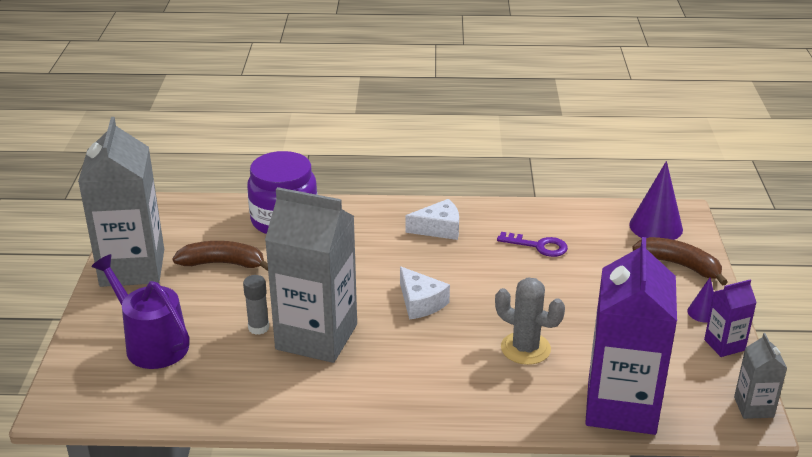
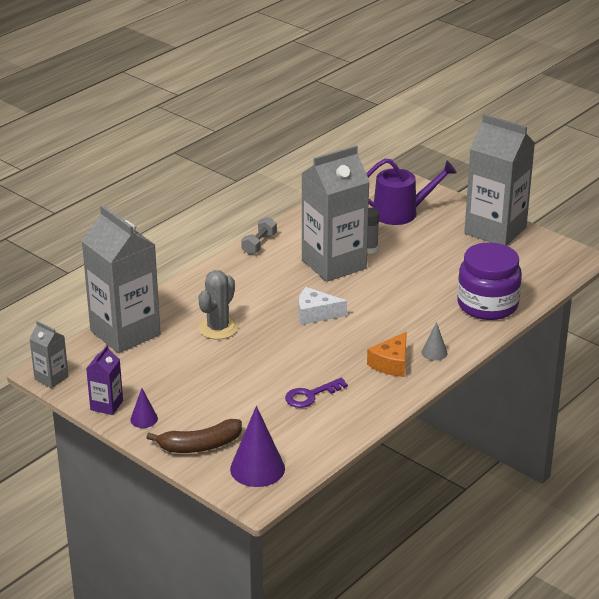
camera: 130 degrees right, 0 degrees up
brown banana [172,241,268,271] -> none
white cheese [406,199,459,240] -> orange cheese [367,332,407,377]
grey cactus [495,277,565,365] -> grey cactus turned 45 degrees counterclockwise [198,270,238,340]
purple carton [585,237,677,435] -> grey carton [82,205,161,353]
none -> grey dumbbell [241,217,277,255]
none -> grey cone [422,322,447,361]

